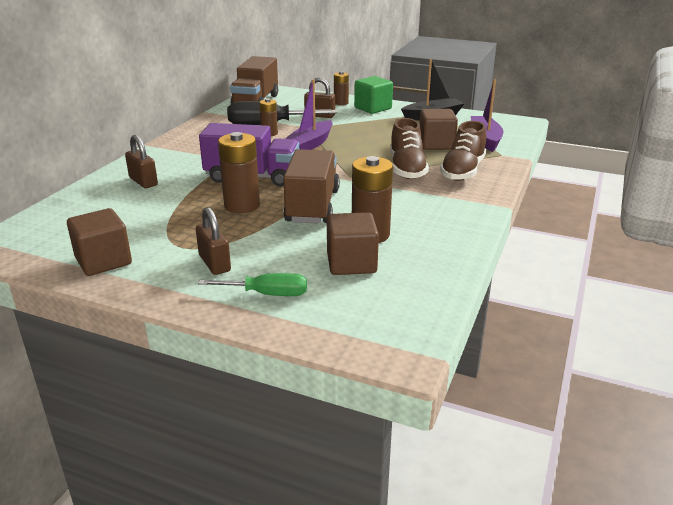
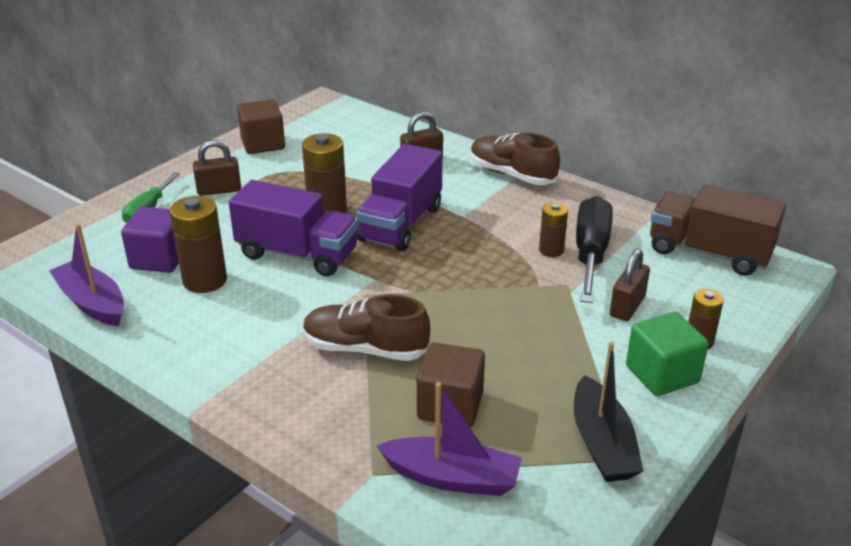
camera: 105 degrees right, 5 degrees up
brown truck [283,149,340,224] -> purple truck [229,180,358,276]
purple boat [285,79,333,150] -> purple boat moved to [49,224,124,326]
brown cube [327,212,379,275] -> purple cube [121,207,179,273]
brown shoe [440,121,486,181] -> brown shoe moved to [471,133,560,185]

